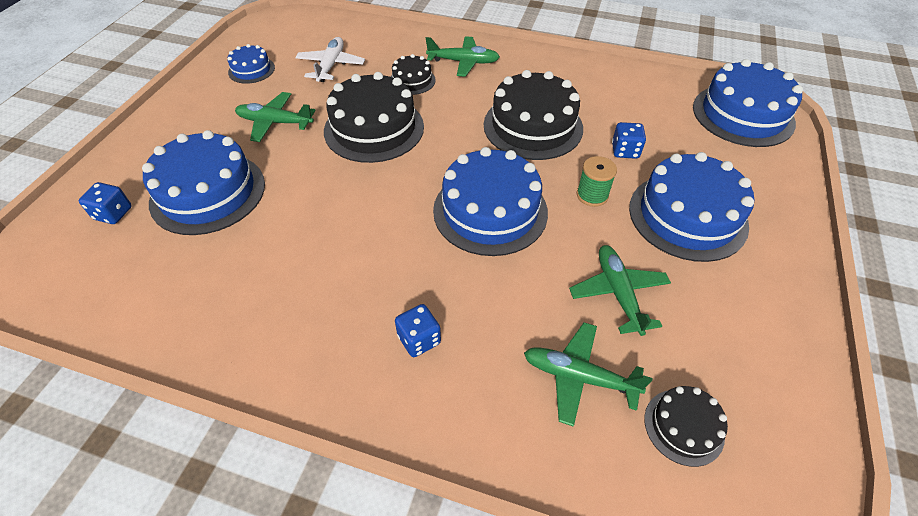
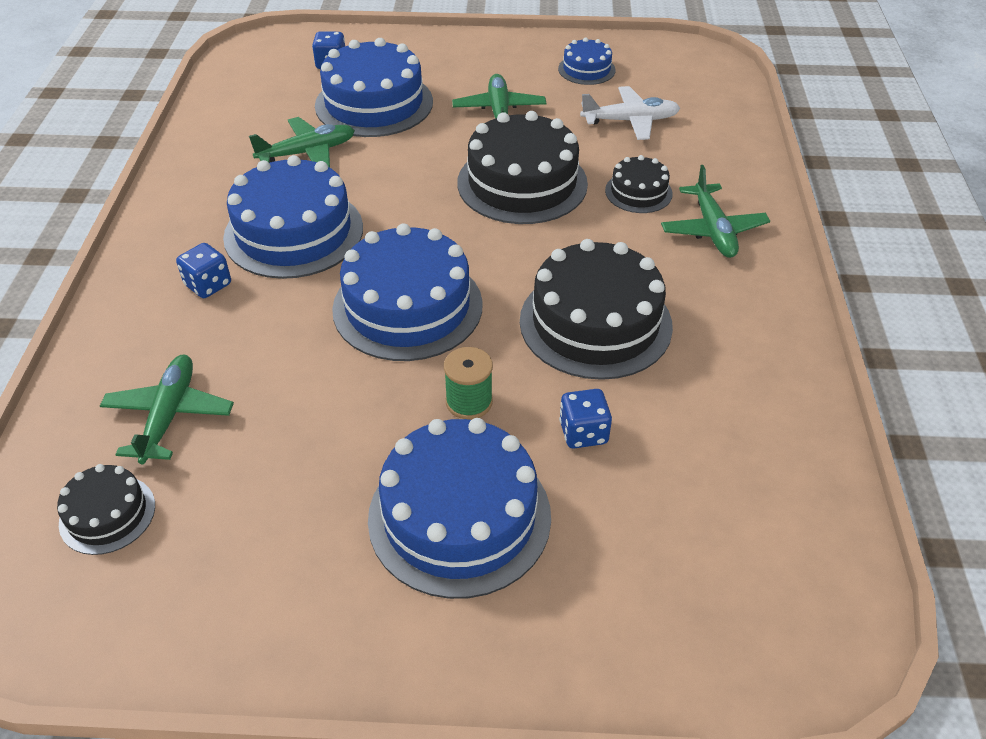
camera: 75 degrees right, 5 degrees down
green plane [569,245,671,336] -> green plane moved to [249,117,355,168]
blue cake [693,59,803,147] -> blue cake moved to [223,155,363,279]

